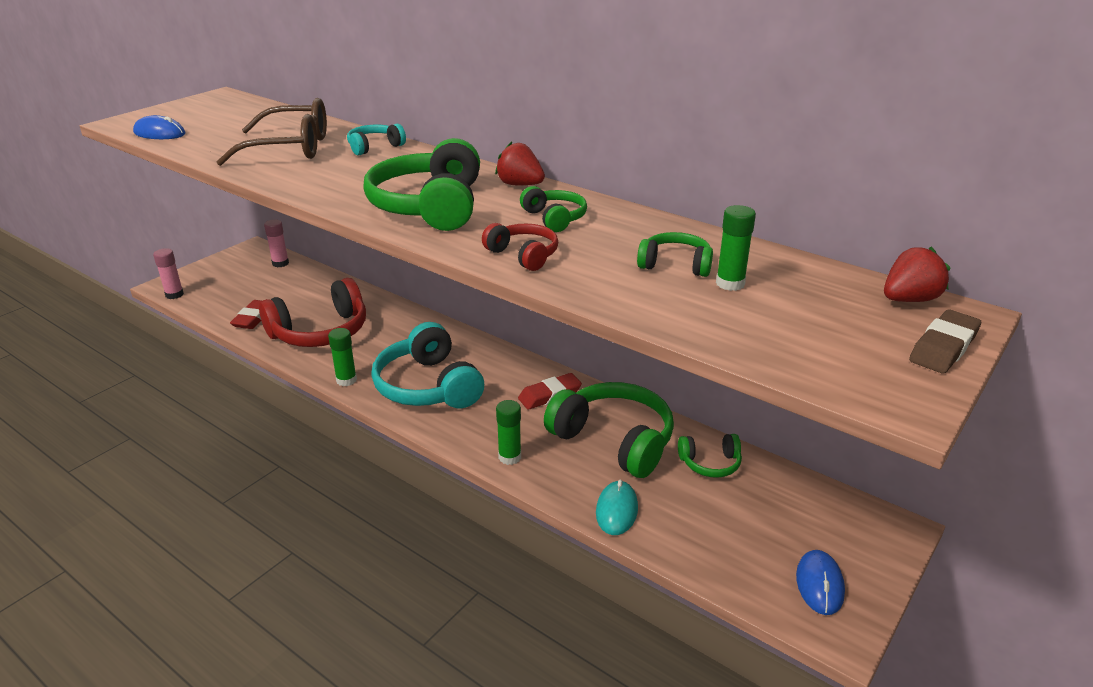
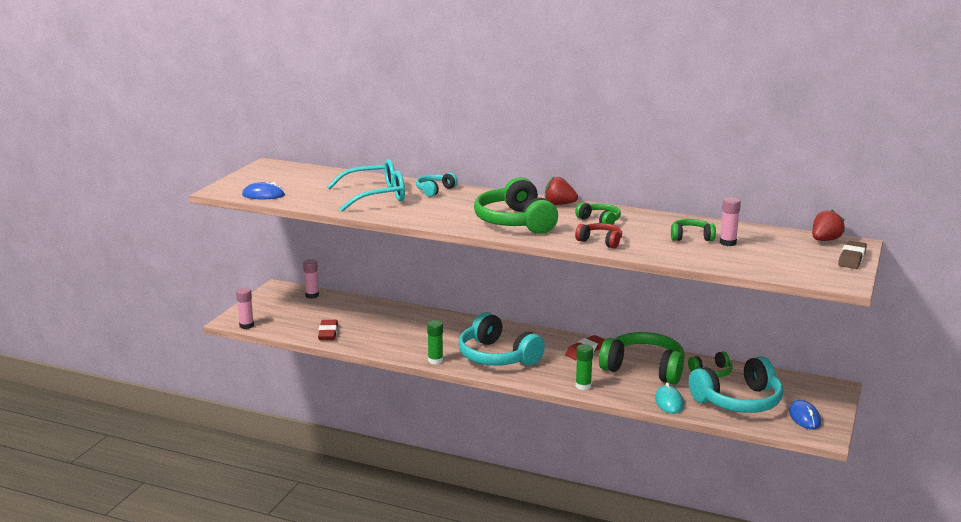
camera: 15 degrees left, 10 degrees down
brown glasses [216,98,327,166] -> turquoise glasses [327,159,405,212]
red headphones [259,278,366,347] -> none
green glue stick [716,205,756,291] -> pink glue stick [720,197,741,246]
none -> turquoise headphones [689,356,783,413]

